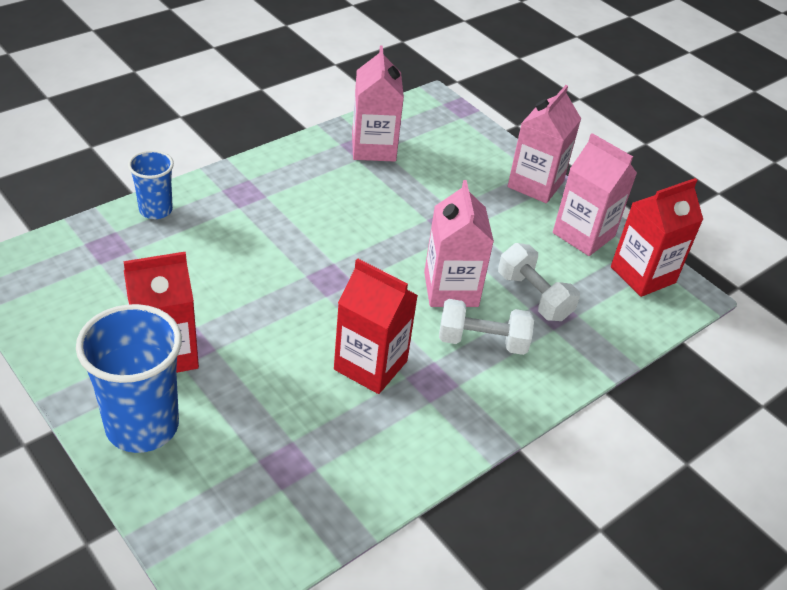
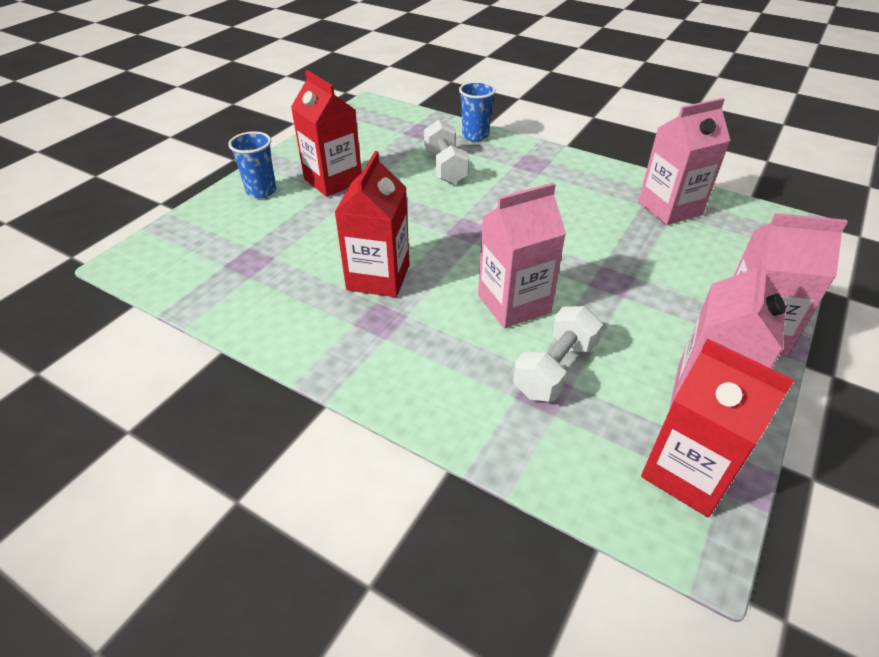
camera: 75 degrees right, 0 degrees up
blue cup [76,304,182,453] -> blue cup [228,131,277,198], size x0.57
white dumbbell [439,299,534,355] -> white dumbbell moved to [424,120,470,184]

